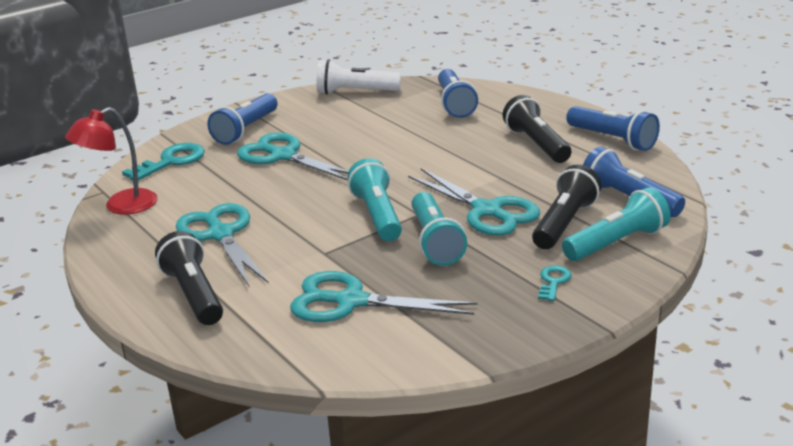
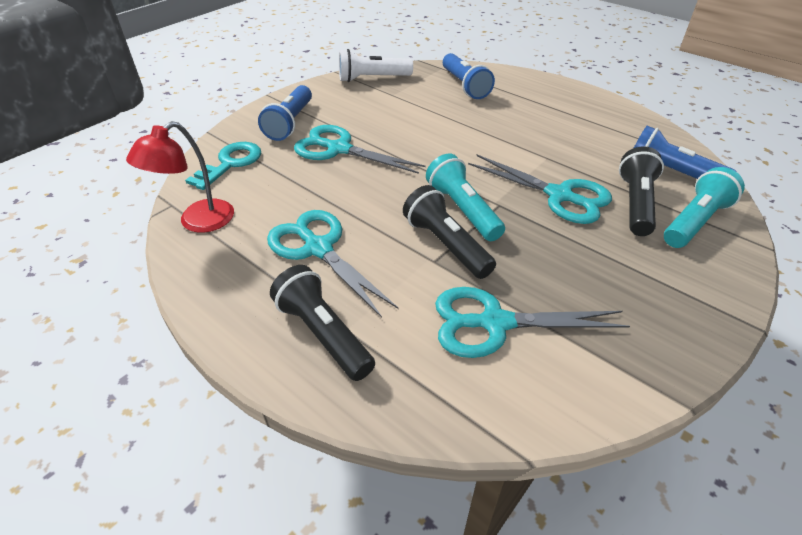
camera: 15 degrees left, 15 degrees up
turquoise flashlight [412,192,467,266] -> none
black flashlight [502,95,571,163] -> black flashlight moved to [403,185,496,279]
turquoise key [538,266,571,301] -> none
blue flashlight [566,106,660,151] -> none

